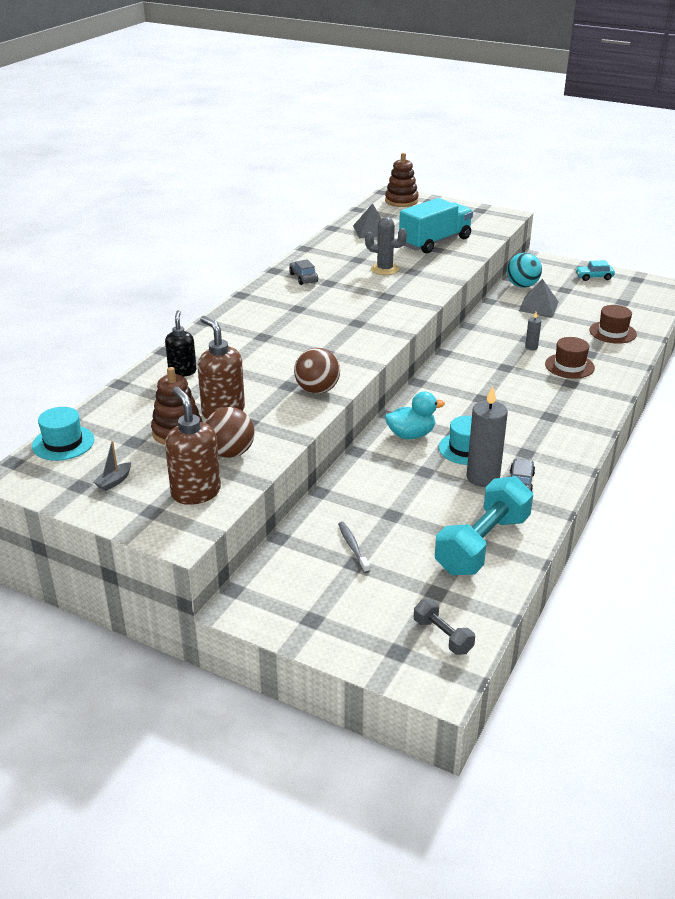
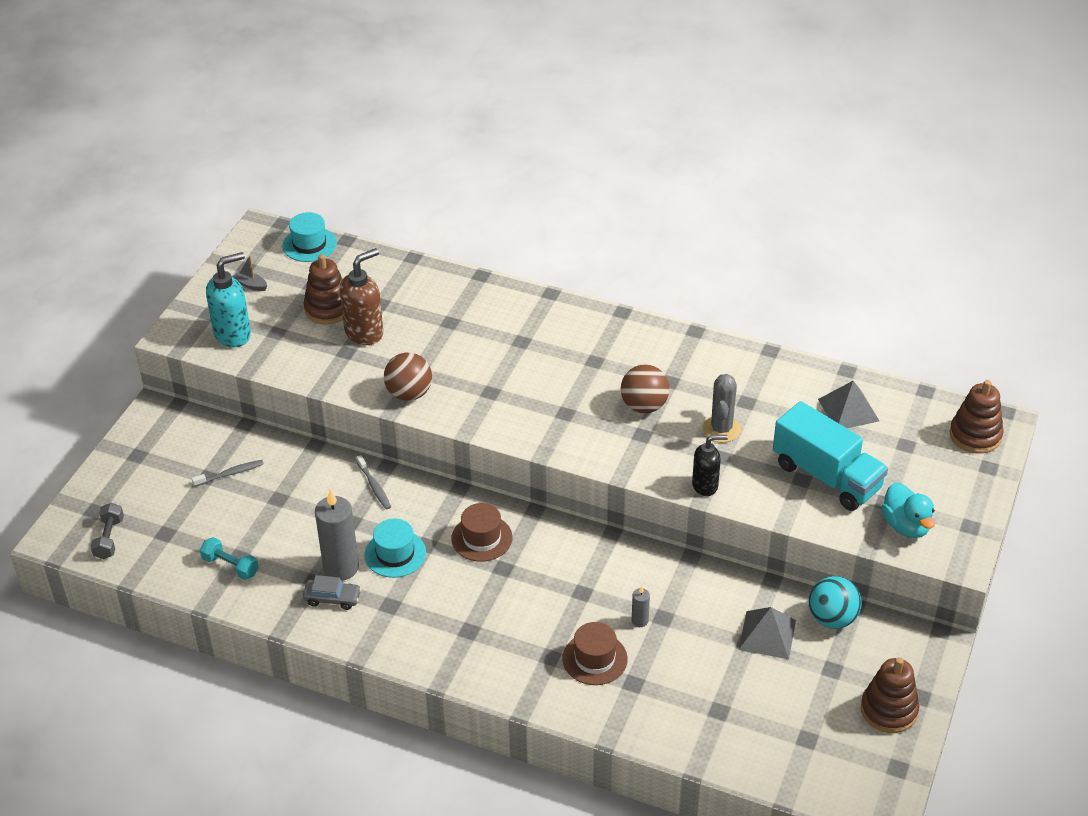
camera: 85 degrees right, 10 degrees up
black soap dispenser [165,310,197,377] -> black soap dispenser moved to [692,435,728,496]
brown soap dispenser [165,387,221,505] -> turquoise soap dispenser [206,252,251,348]
brown ball [206,407,255,458] -> brown ball moved to [621,364,669,413]
grey car [289,259,318,285] -> none
turquoise duck [385,391,445,439] -> turquoise duck moved to [881,482,935,538]
grey dumbbell [414,599,475,655] -> grey dumbbell turned 45 degrees counterclockwise [90,503,124,559]
turquoise dumbbell [435,476,533,575] -> turquoise dumbbell [200,537,259,580], size x0.48
turquoise car [575,260,615,281] -> brown stacking toy [861,657,919,733]
brown hat [589,305,637,344] -> brown hat moved to [451,503,513,562]
none -> grey toothbrush [356,455,391,509]

